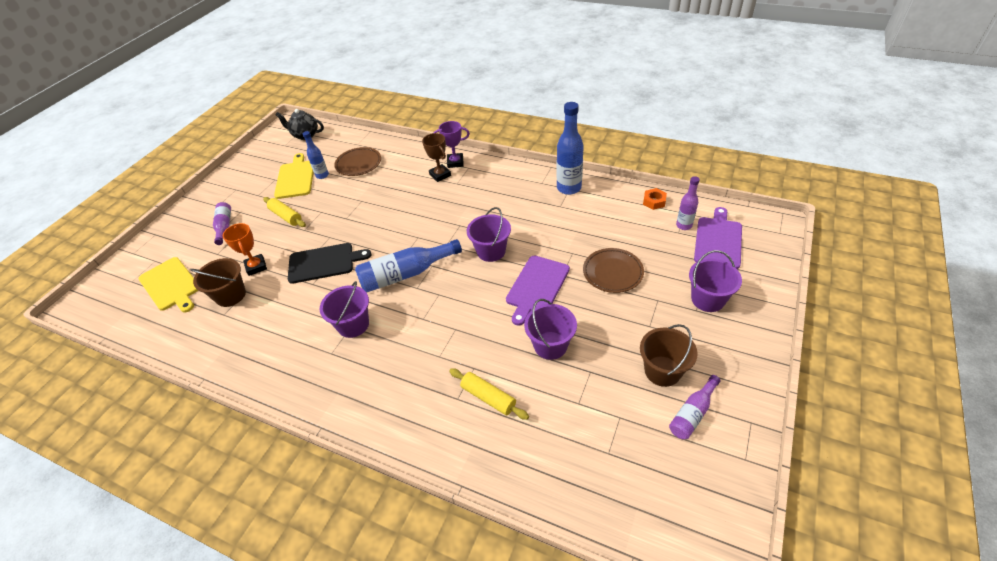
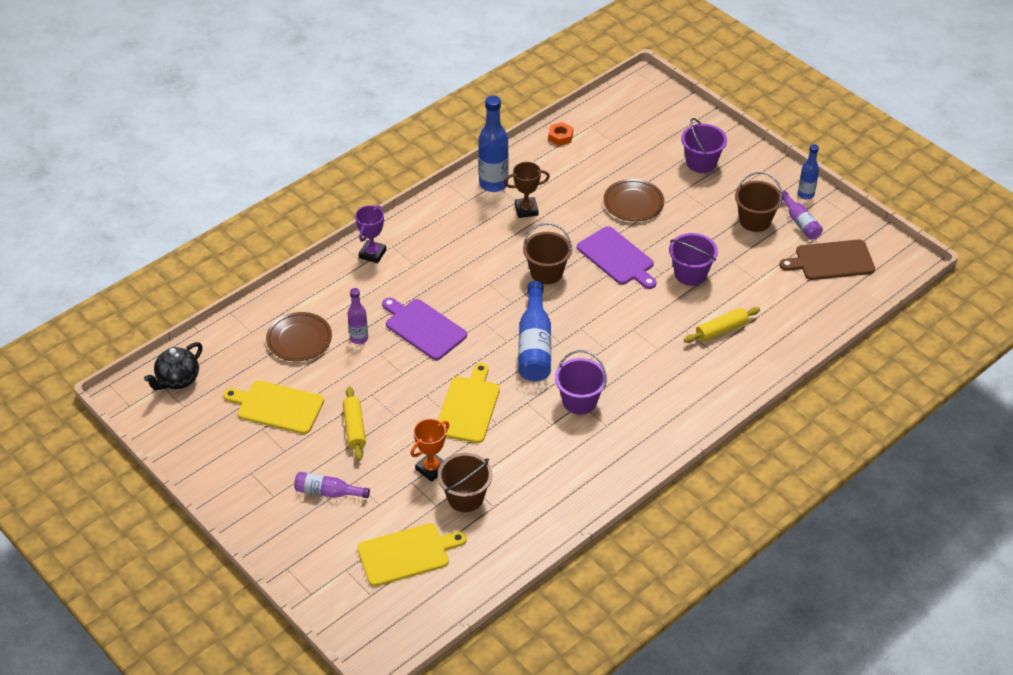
camera: 70 degrees left, 0 degrees up
orange trophy [223,223,267,276] -> orange trophy turned 45 degrees counterclockwise [411,419,449,482]
yellow rolling pin [263,197,306,227] -> yellow rolling pin turned 75 degrees counterclockwise [343,386,366,461]
black cutting board [288,243,372,284] -> yellow cutting board [438,363,500,443]
blue bottle [303,131,329,179] -> blue bottle moved to [798,144,819,199]
brown trophy [422,133,451,182] -> brown trophy moved to [504,162,550,218]
purple bucket [467,207,511,262] -> brown bucket [523,223,572,284]
purple bottle [676,176,700,230] -> purple bottle moved to [347,288,368,344]
purple cutting board [694,207,742,269] -> purple cutting board moved to [382,297,467,360]
none -> brown cutting board [779,239,875,280]

